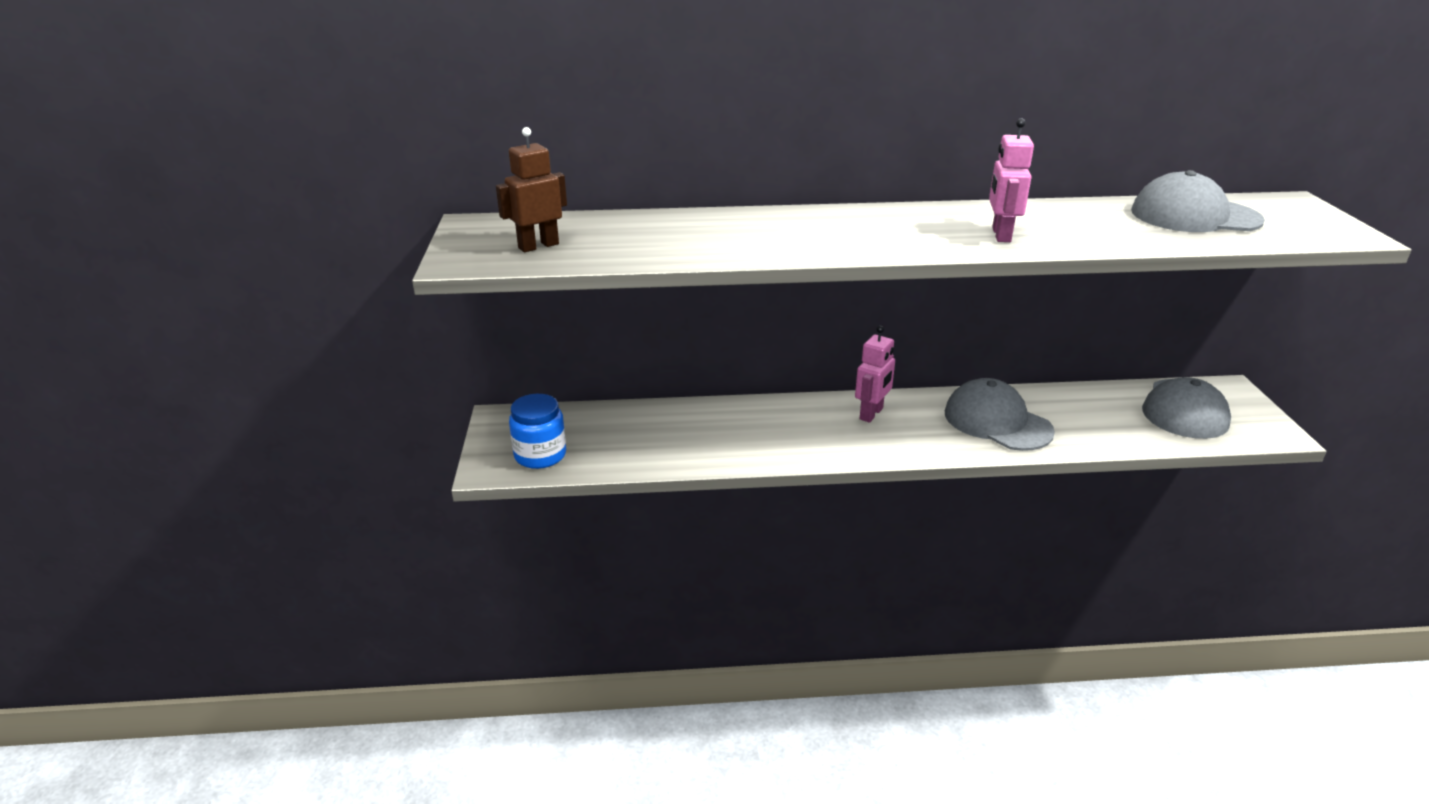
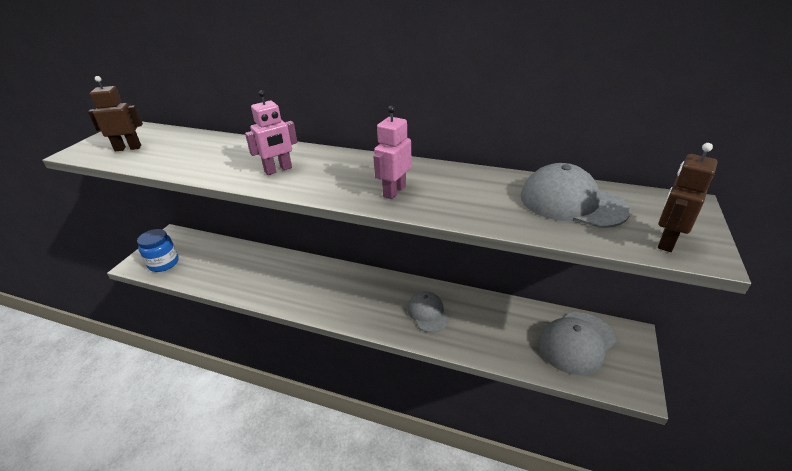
camera: 25 degrees right, 5 degrees up
pink robot [855,326,895,423] -> pink robot moved to [245,90,297,175]
grey cap [945,378,1055,451] -> grey cap [407,291,449,333], size x0.65
none -> brown robot [658,143,718,252]

